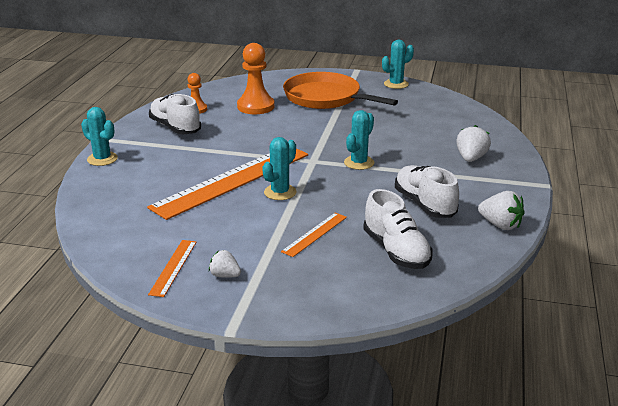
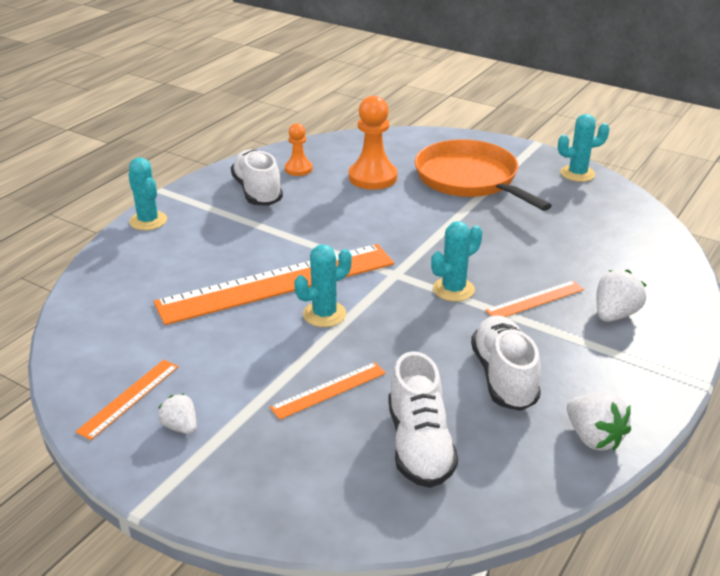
camera: 20 degrees right, 5 degrees up
none -> orange ruler [485,281,584,317]

